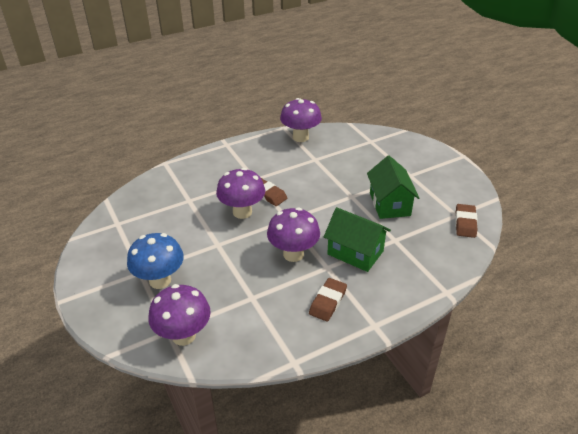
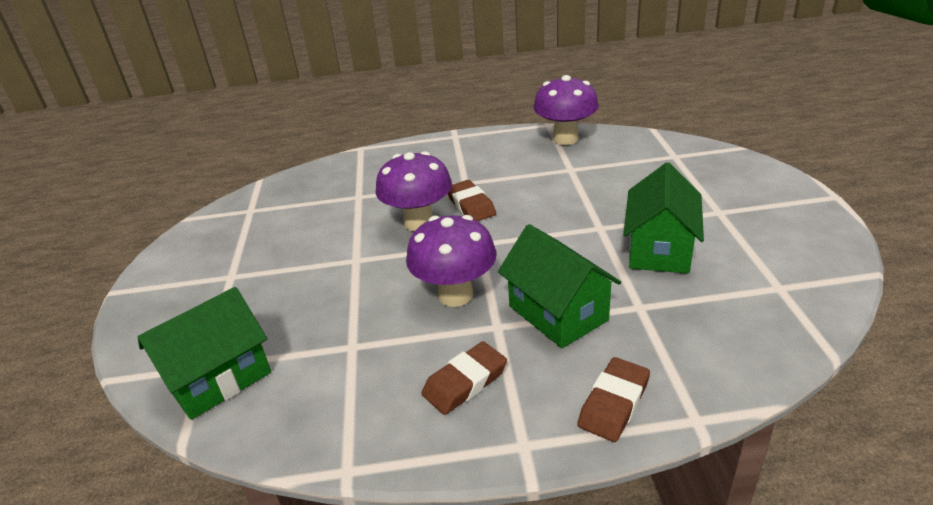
camera: 25 degrees right, 5 degrees down
blue mushroom [127,233,184,289] -> none
purple mushroom [148,284,211,346] -> green house [138,287,271,420]
brown eraser [455,204,478,238] -> brown eraser moved to [577,357,650,442]

